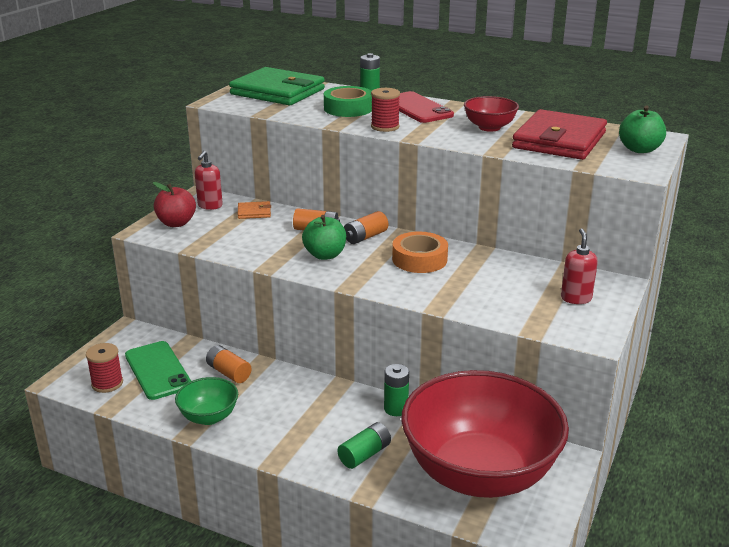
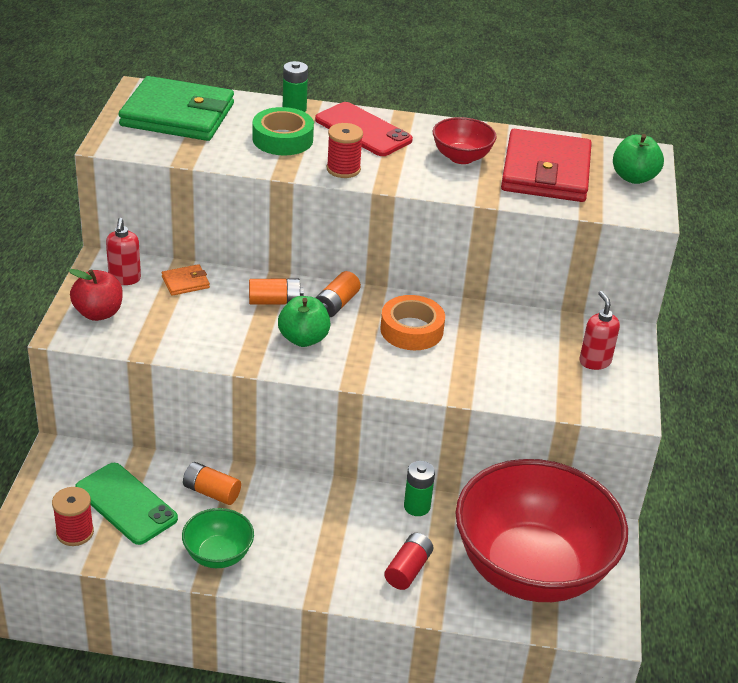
camera: 20 degrees left, 10 degrees up
green battery [338,422,391,469] -> red battery [384,533,433,590]

